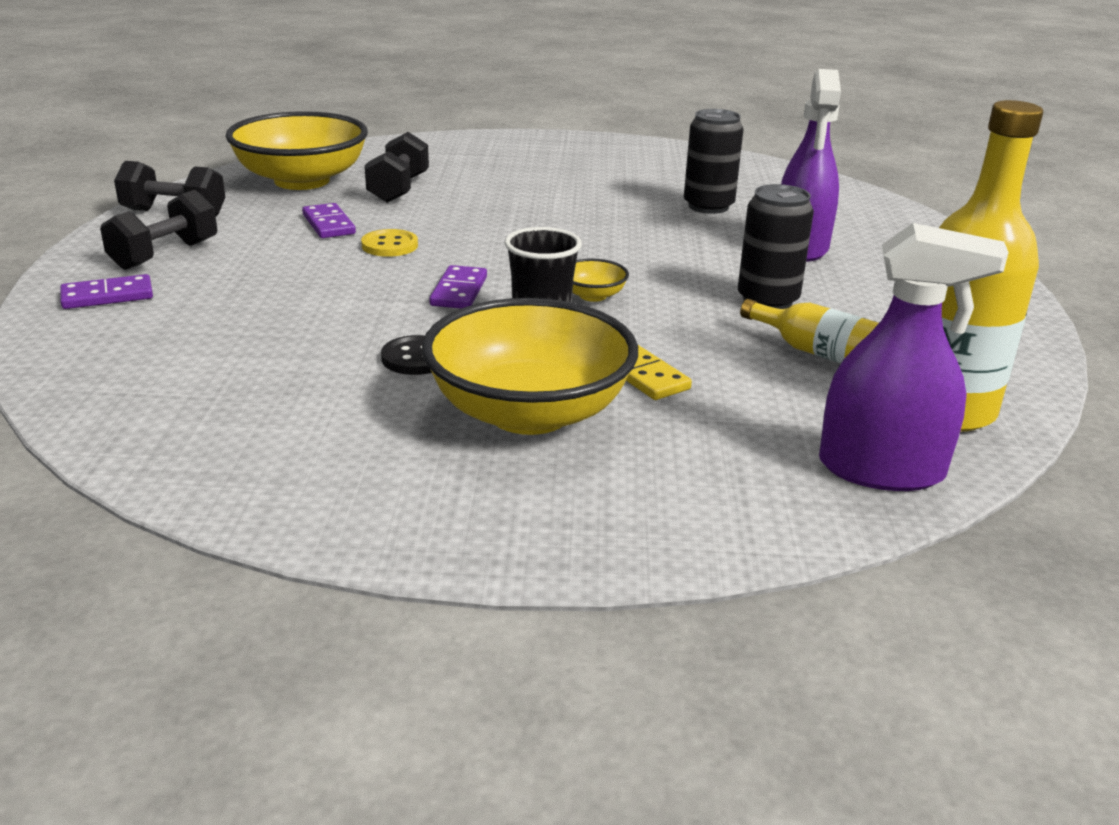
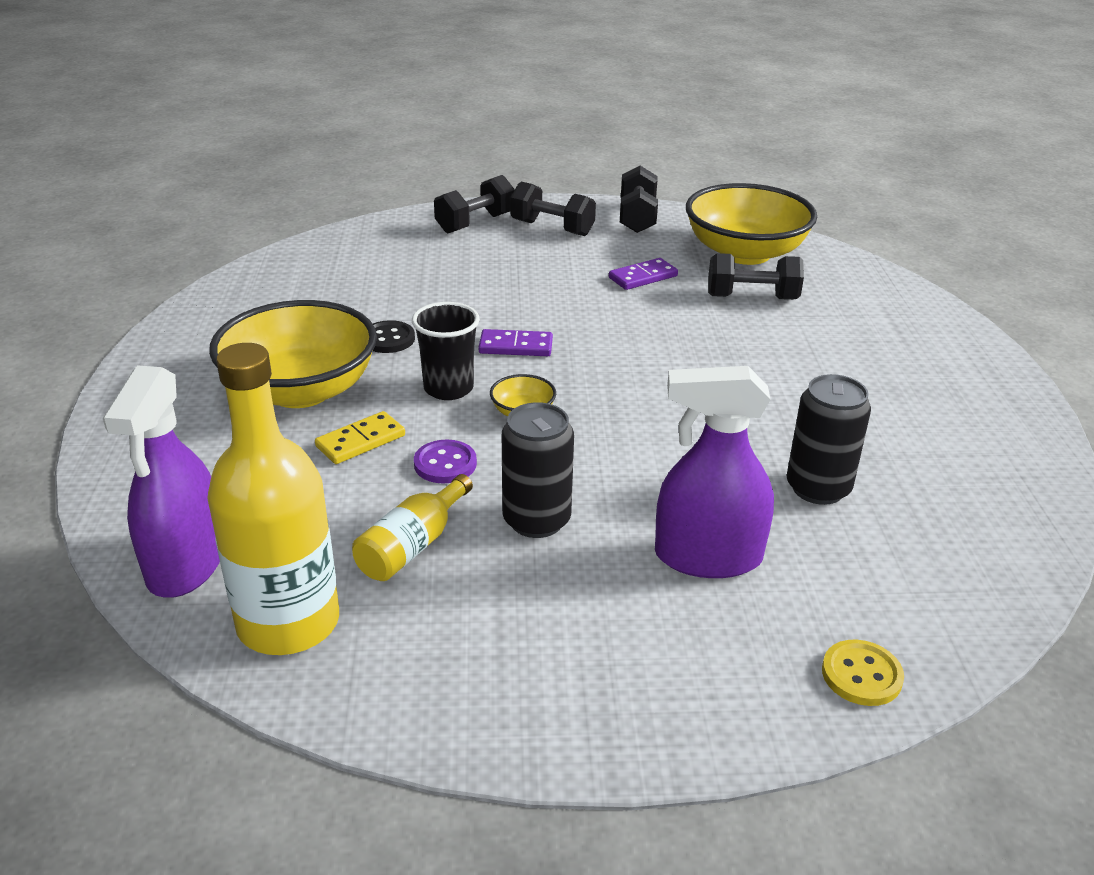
camera: 85 degrees right, 5 degrees up
purple domino [60,274,153,309] -> black dumbbell [434,175,515,233]
yellow button [361,229,418,257] -> yellow button moved to [822,640,904,706]
none -> purple button [414,440,477,484]

